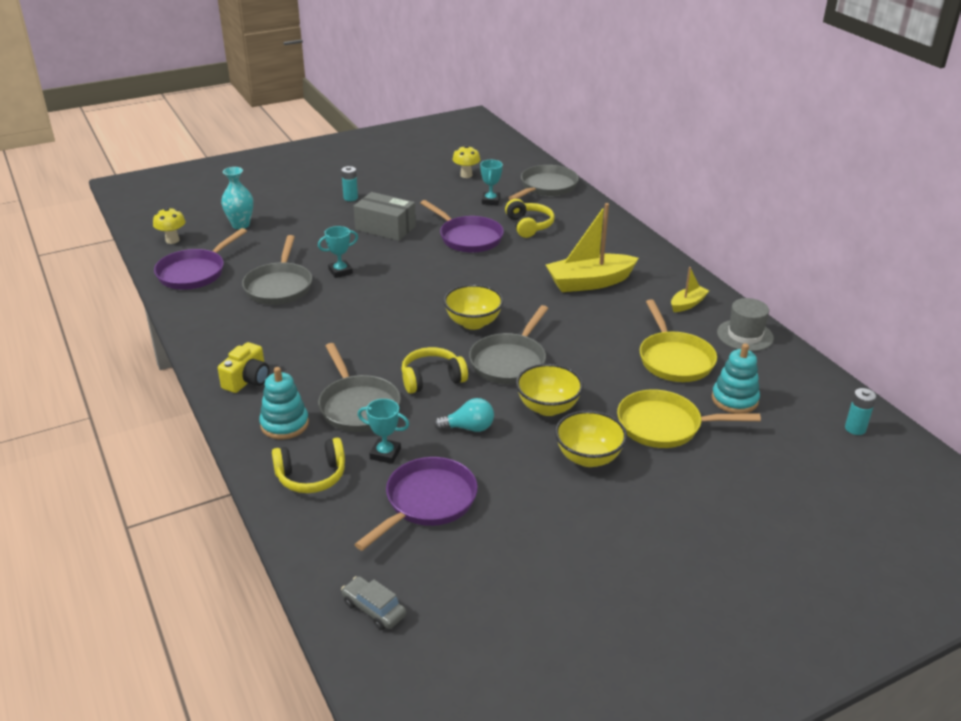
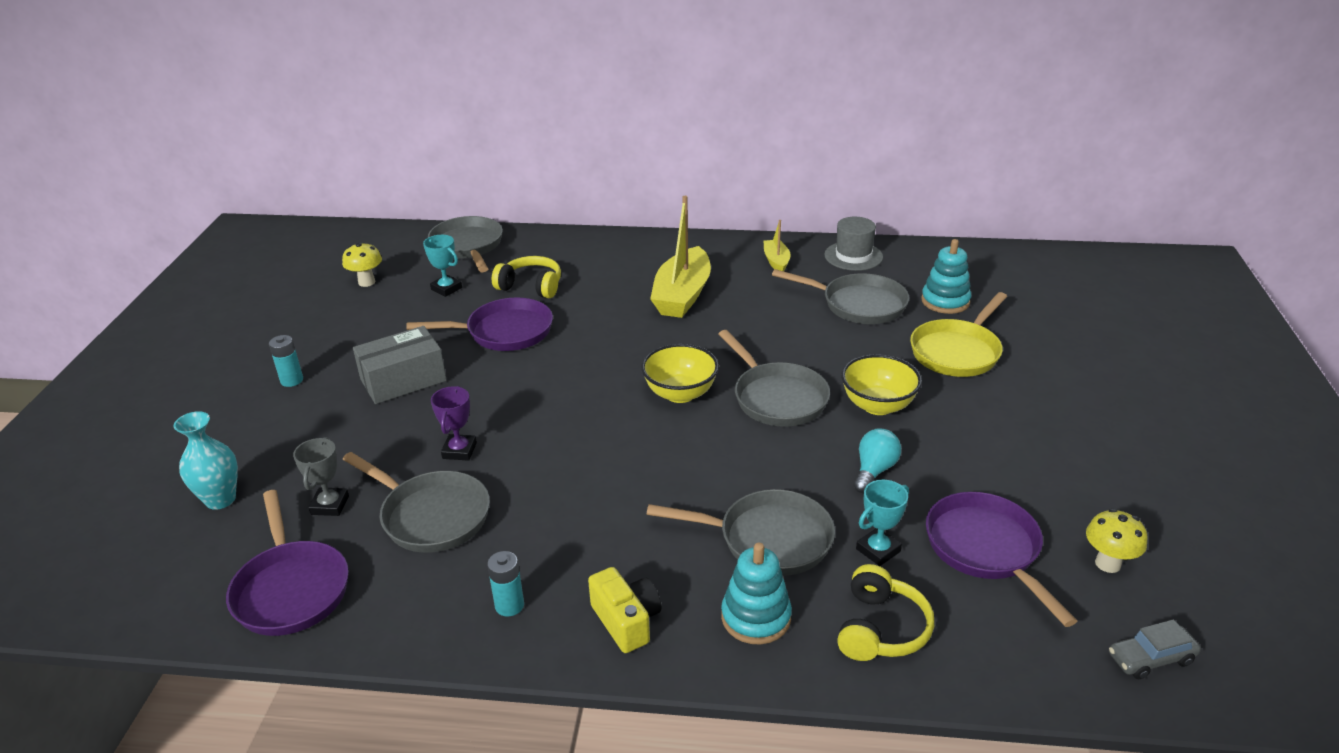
camera: 55 degrees left, 0 degrees up
yellow mushroom [153,208,185,244] -> yellow mushroom moved to [1086,509,1147,573]
turquoise trophy [318,226,358,278] -> purple trophy [431,386,477,461]
yellow headphones [401,347,468,394] -> none
yellow bowl [555,410,627,467] -> none
yellow pan [640,299,717,382] -> grey pan [772,269,909,324]
turquoise battery [845,388,876,435] -> turquoise battery moved to [487,551,524,617]
none -> grey trophy [293,437,349,516]

